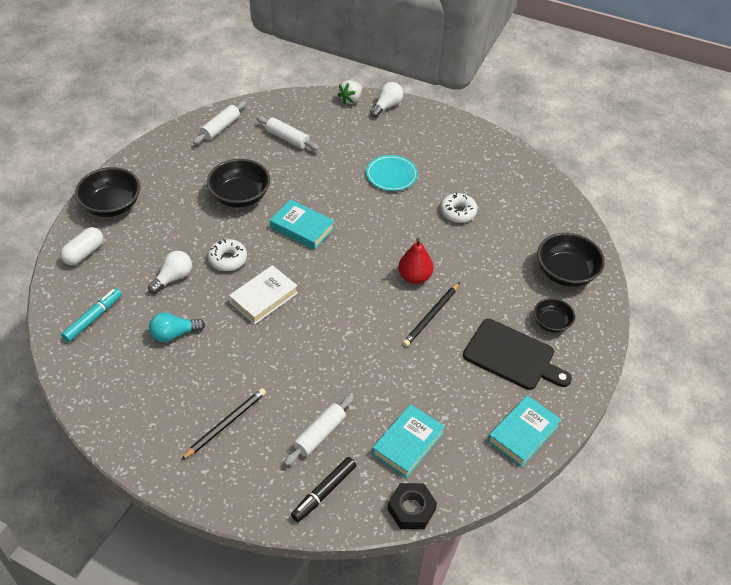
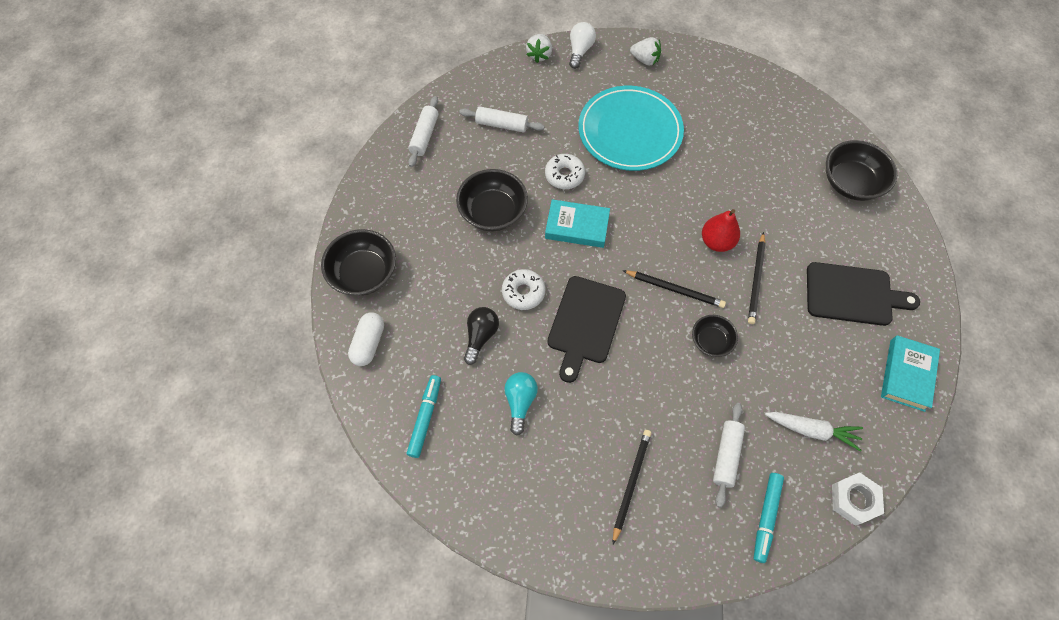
camera: 20 degrees left, 15 degrees up
white light bulb [148,251,192,294] -> black light bulb [464,307,499,365]
turquoise light bulb [149,312,205,342] -> turquoise light bulb turned 135 degrees clockwise [504,372,538,435]
white book [229,265,298,324] -> black cutting board [547,276,626,383]
black marker [291,457,356,522] -> turquoise marker [754,473,784,563]
turquoise plate [366,155,418,191] -> turquoise plate [578,86,684,171], size x1.86
turquoise book [372,404,445,478] -> white carrot [765,412,863,452]
black nut [388,483,437,529] -> white nut [832,472,884,526]
white donut [440,192,477,223] -> white donut moved to [545,154,585,189]
black bowl [534,298,575,333] -> black bowl moved to [692,315,738,357]
none -> black pencil [623,270,726,308]
none -> white strawberry [630,37,661,65]

